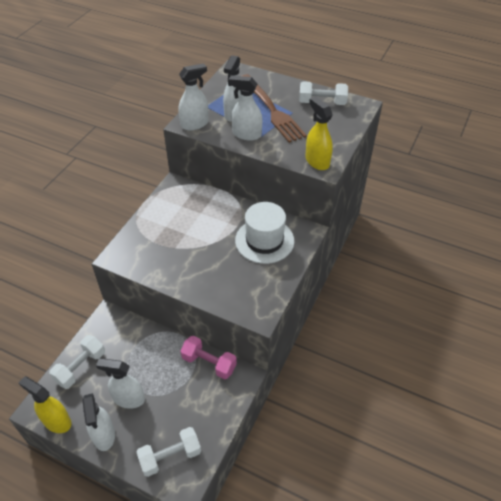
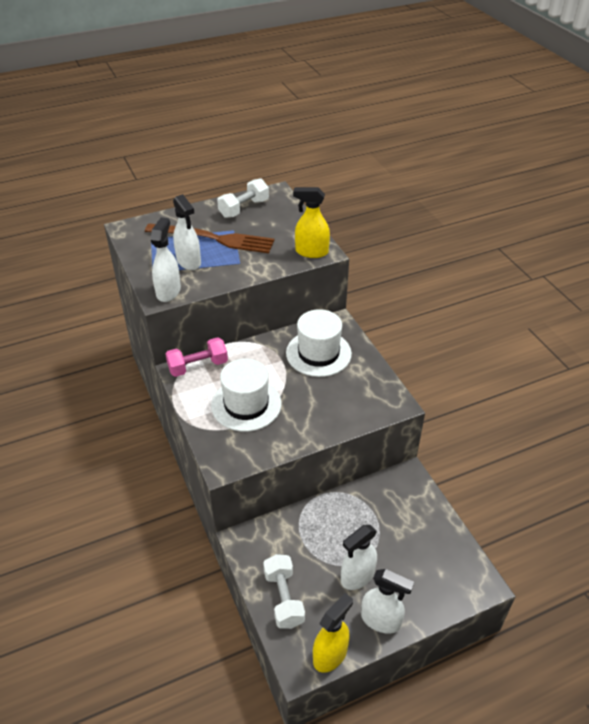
camera: 50 degrees left, 5 degrees down
yellow spray bottle [19,376,71,433] -> yellow spray bottle turned 150 degrees clockwise [313,593,353,673]
white dumbbell [136,427,201,477] -> none
pink dumbbell [181,336,237,380] -> pink dumbbell moved to [165,337,228,377]
white spray bottle [229,75,262,141] -> none
none -> white hat [211,358,281,432]

